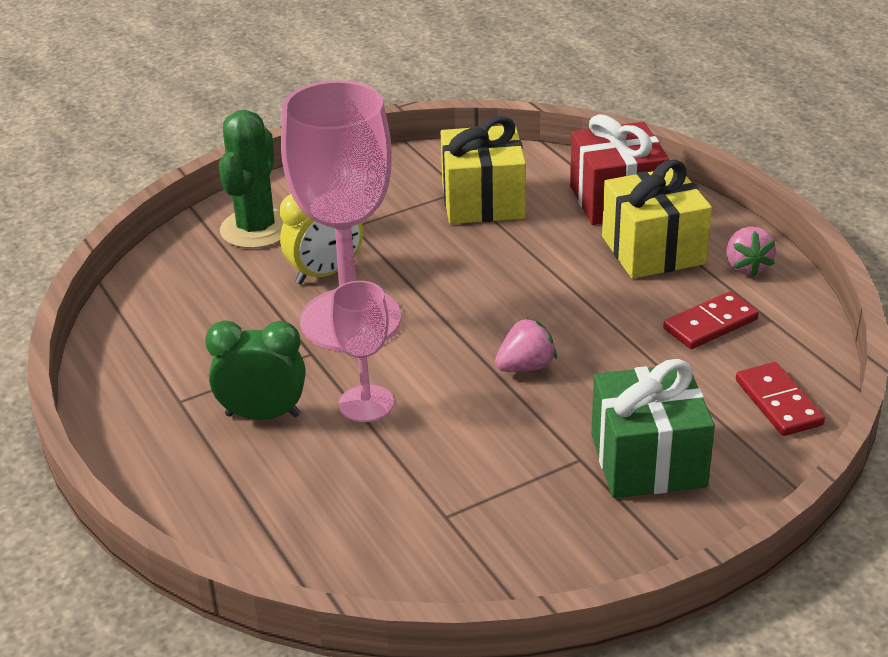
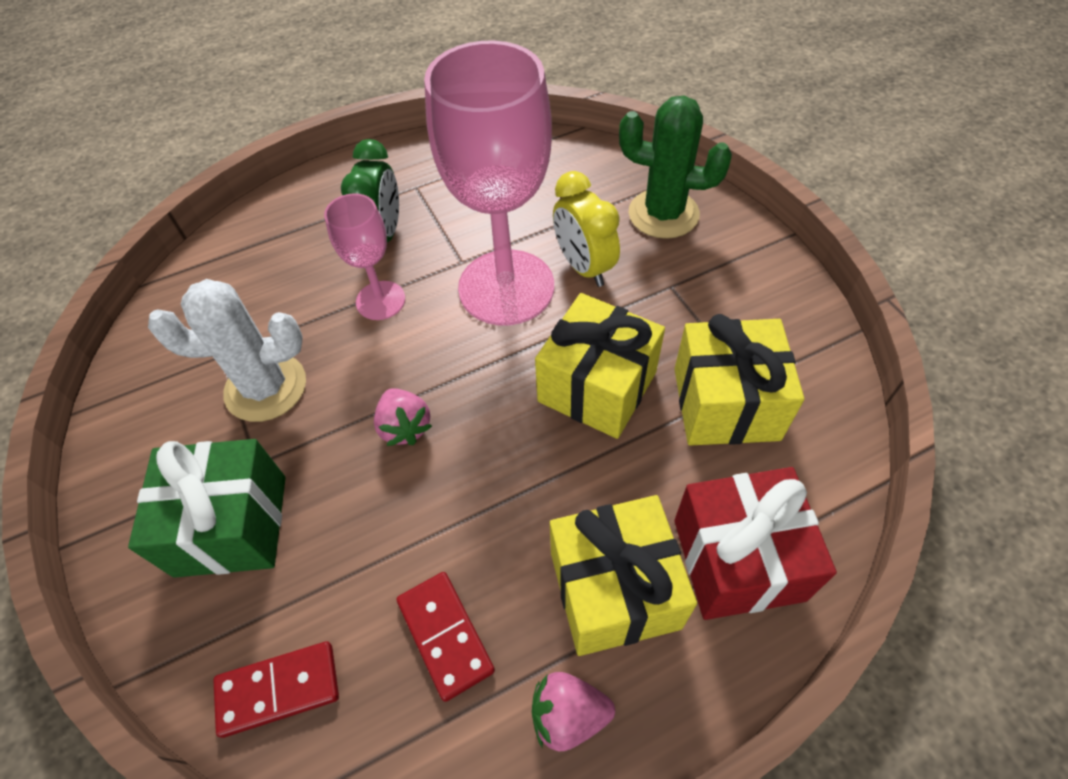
camera: 95 degrees right, 20 degrees up
none -> white cactus [148,279,306,422]
none -> yellow gift [535,293,665,439]

